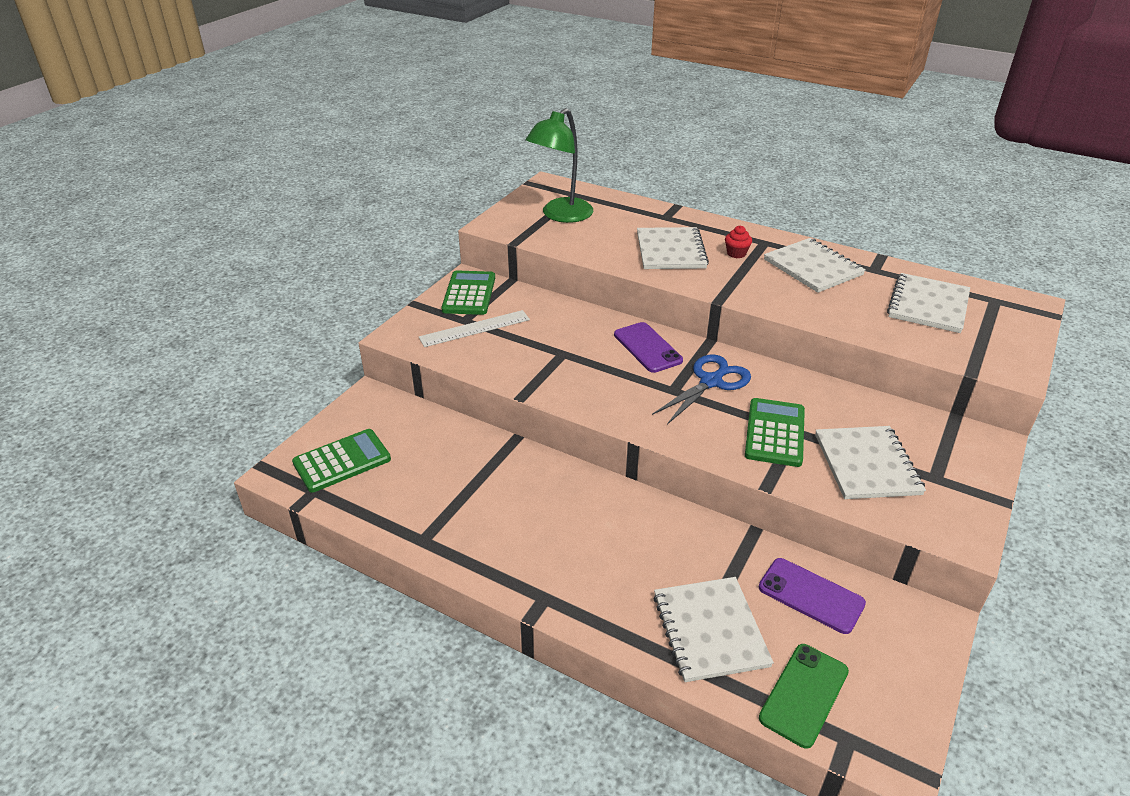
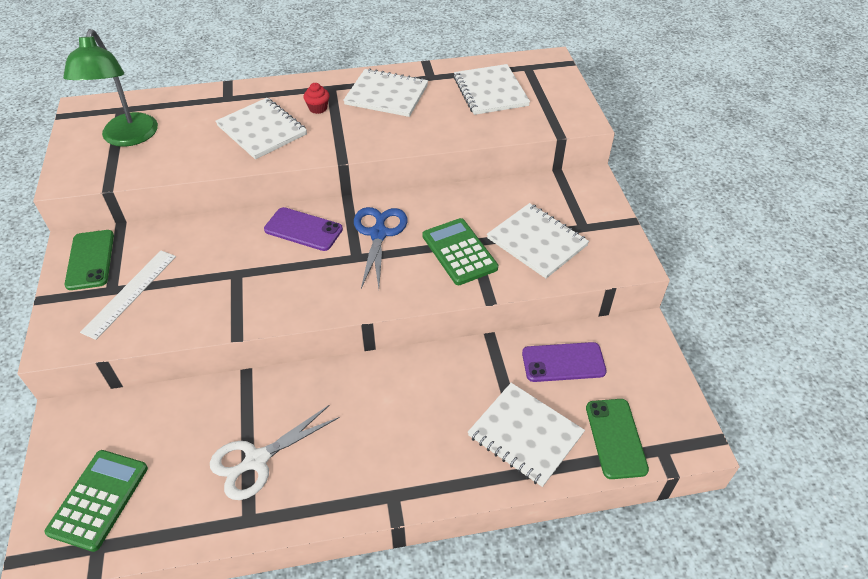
camera: 40 degrees left, 10 degrees up
green calculator [441,270,495,315] -> green phone [65,230,114,290]
none -> white scissors [210,405,339,500]

